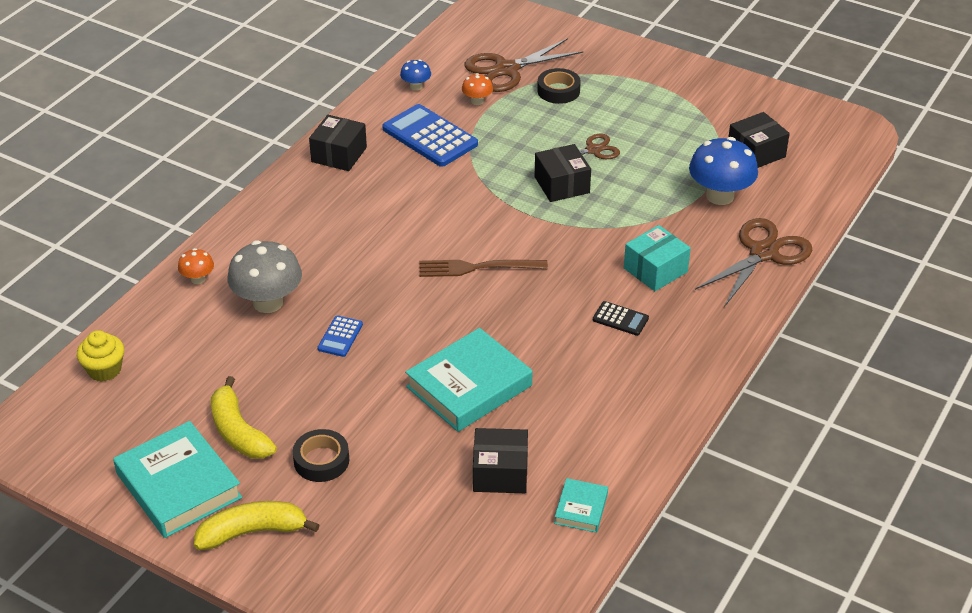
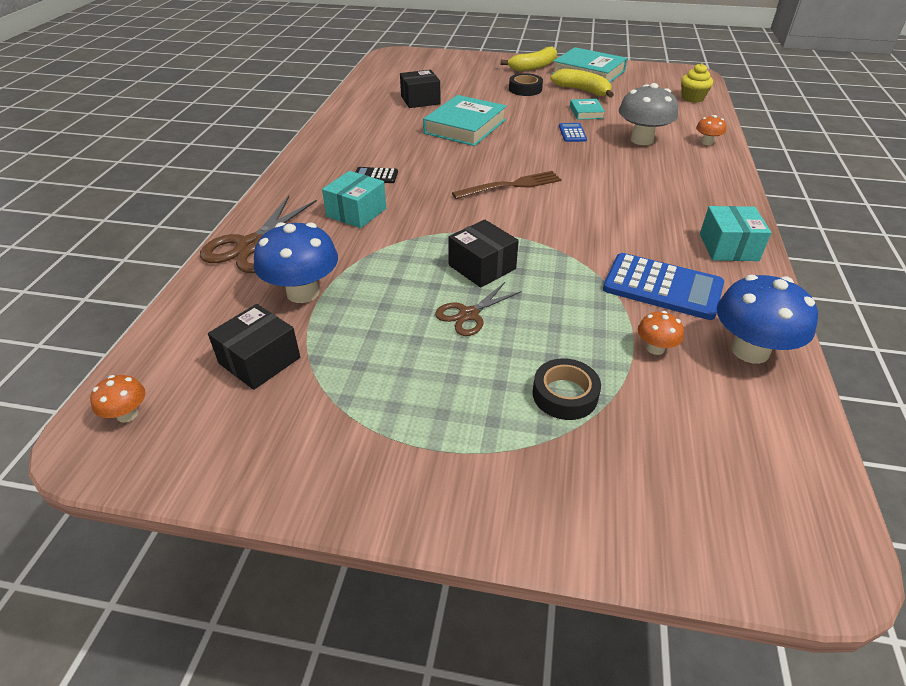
camera: 160 degrees right, 0 degrees up
black box [309,115,367,171] -> turquoise box [700,206,772,261]
blue mushroom [400,59,431,91] -> blue mushroom [717,275,818,364], size x2.01
brown scissors [465,38,583,92] -> none
turquoise book [554,478,608,533] -> turquoise book moved to [570,99,605,120]
none -> orange mushroom [90,375,145,423]

